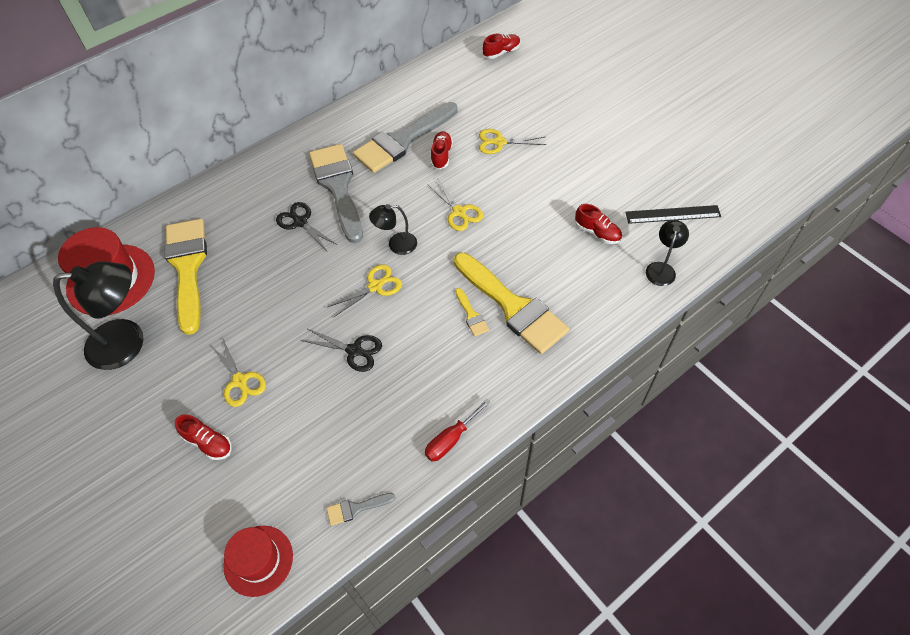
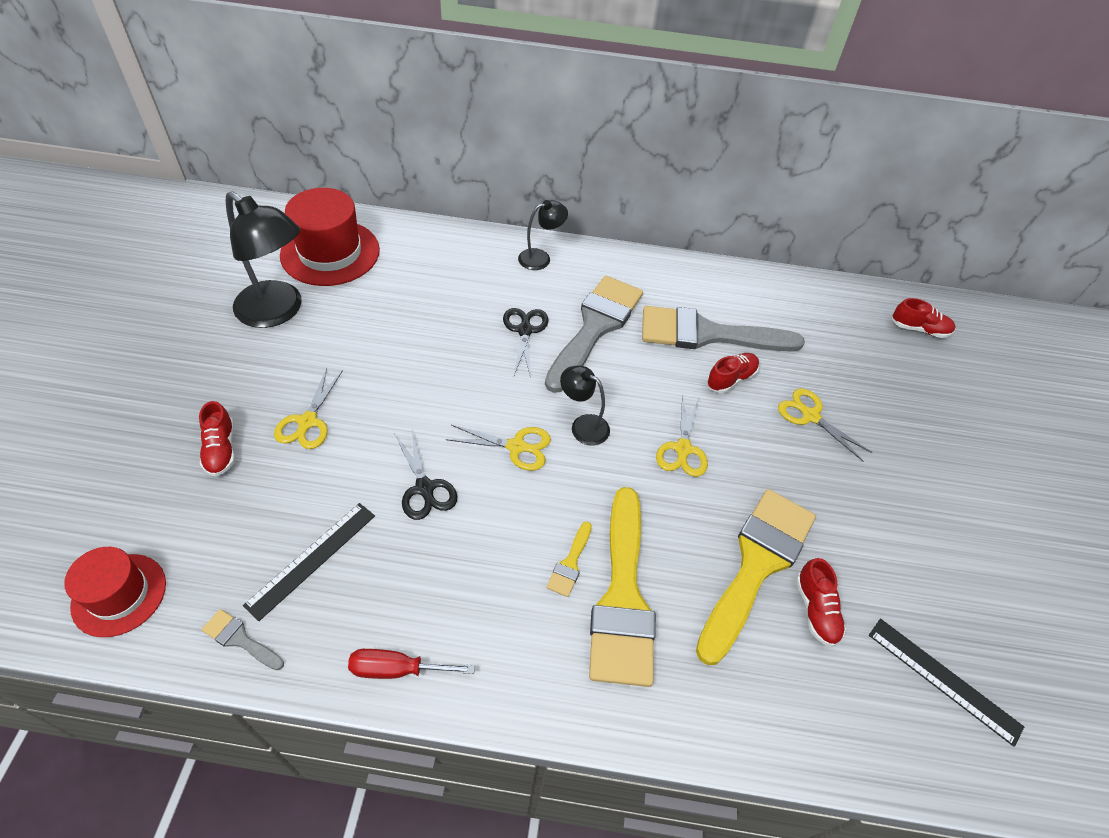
camera: 40 degrees right, 5 degrees down
yellow brush [165,219,207,335] -> yellow brush moved to [696,489,816,665]
black lamp [646,220,689,286] -> black lamp moved to [518,200,568,270]
none -> black ruler [243,503,375,621]

